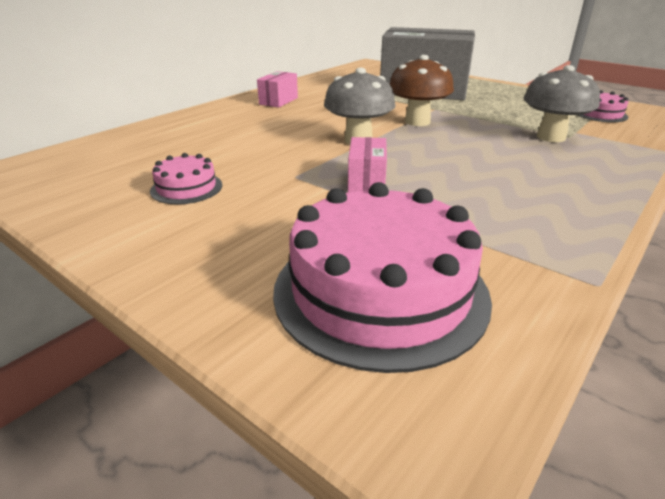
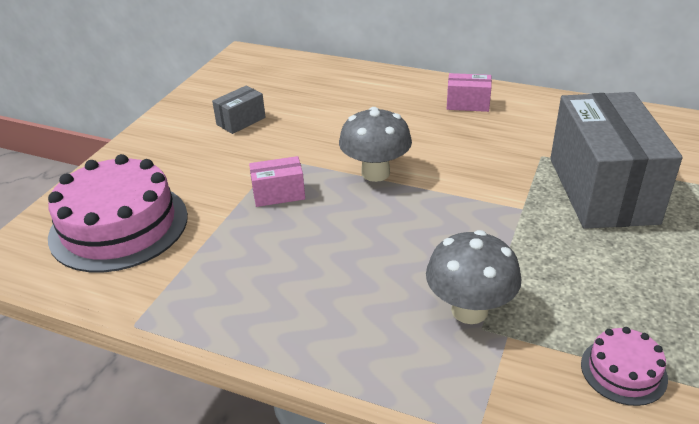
camera: 75 degrees right, 5 degrees up
pink cake [150,153,222,205] -> grey box [212,86,266,134]
brown mushroom [390,55,454,126] -> none

